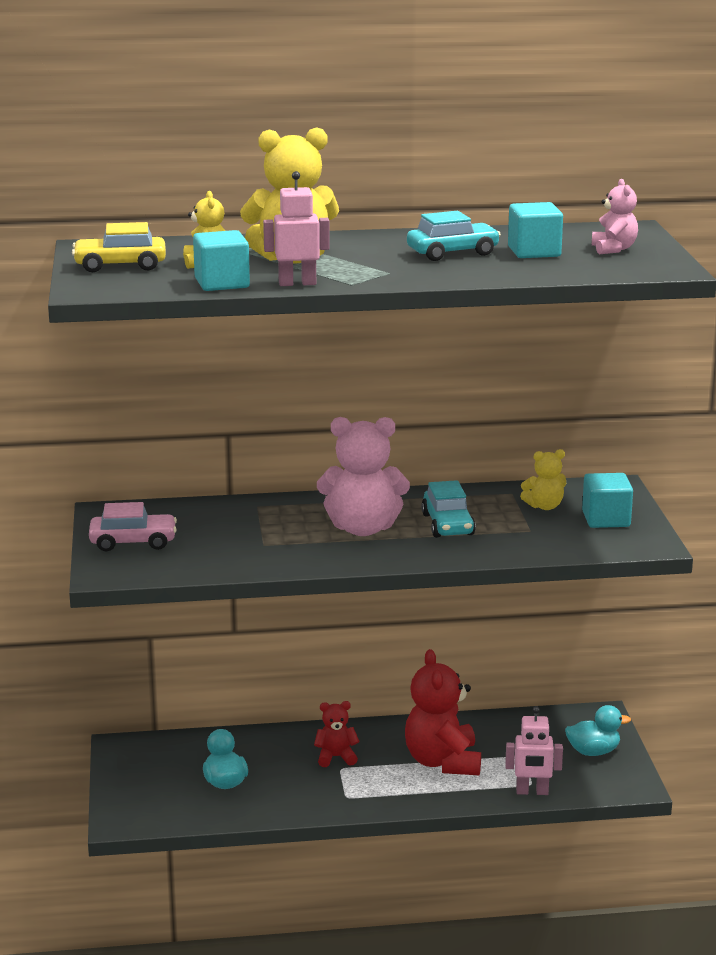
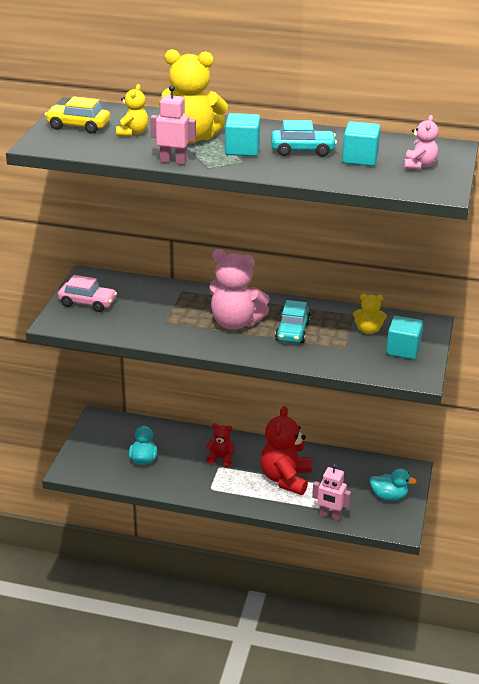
camera: 20 degrees right, 10 degrees up
turquoise cube [193,230,250,291] -> turquoise cube moved to [225,113,261,156]

